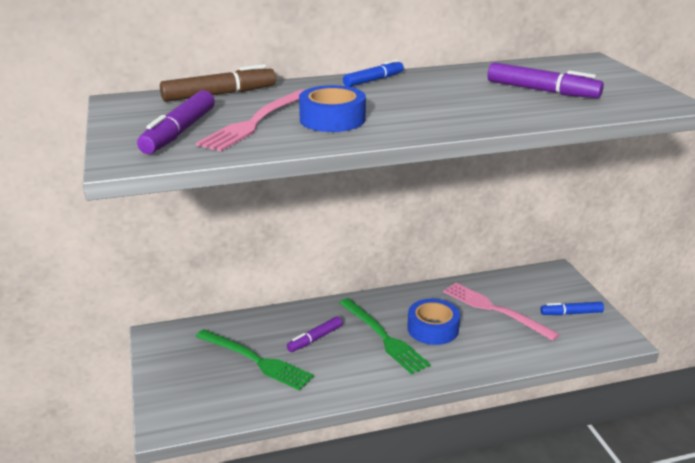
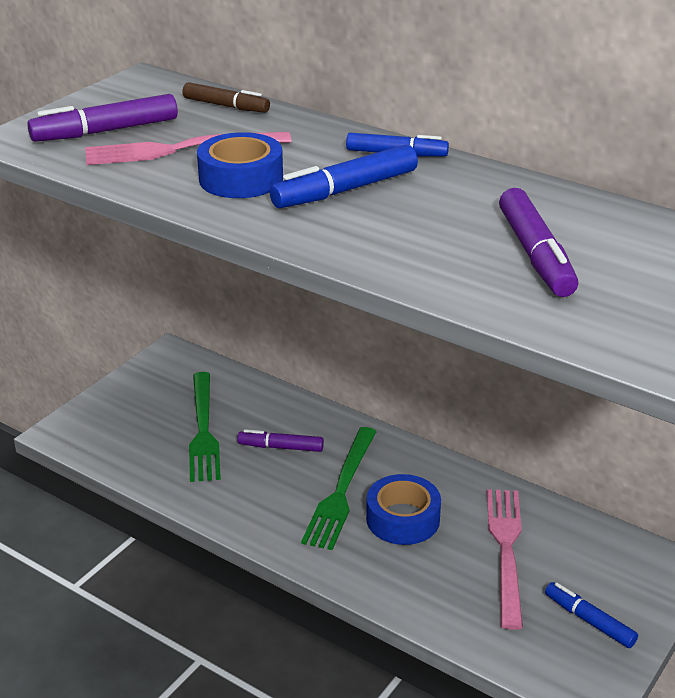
camera: 50 degrees right, 5 degrees up
brown marker [160,64,276,102] -> brown marker [182,82,270,113], size x0.66
none -> blue marker [270,144,418,208]

